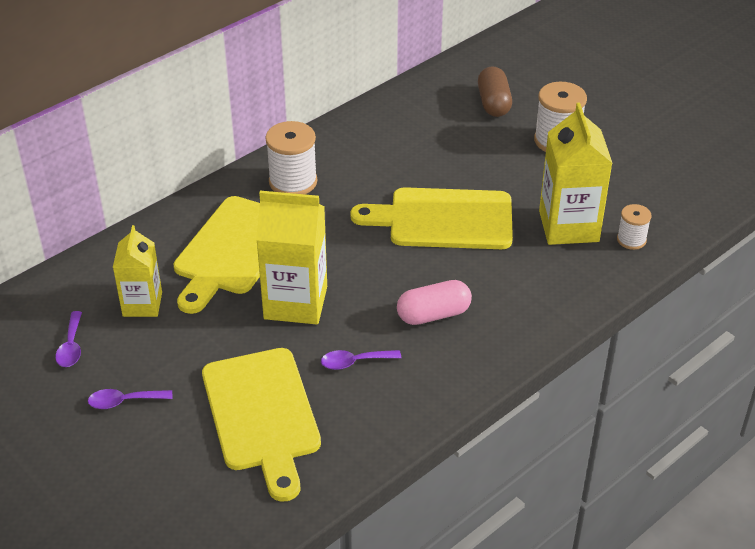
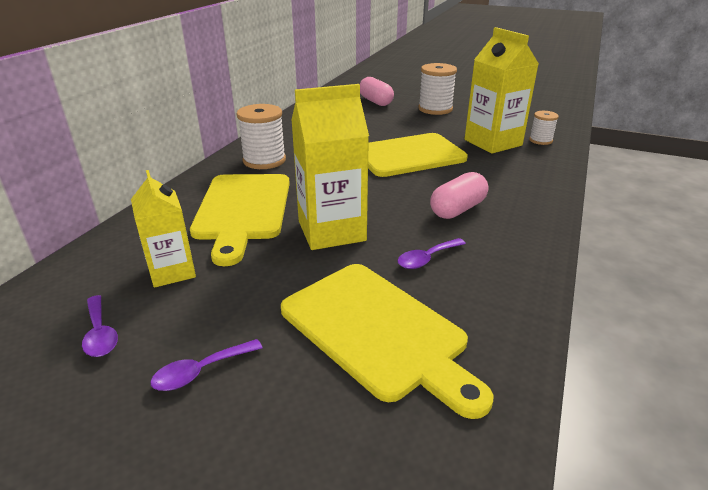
camera: 25 degrees left, 10 degrees down
brown capsule [478,66,512,117] -> pink capsule [360,77,394,106]

